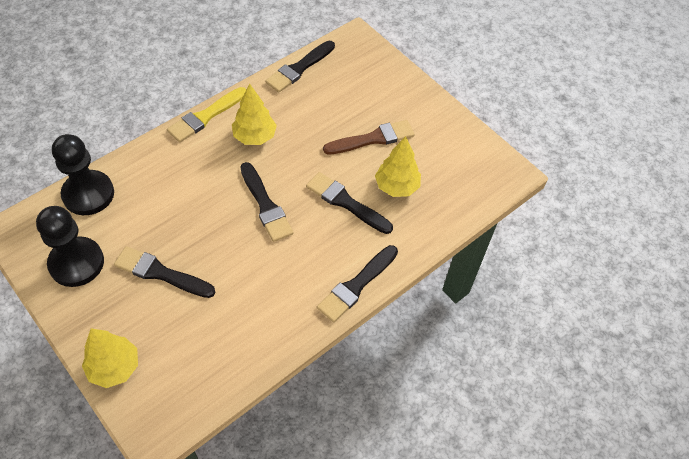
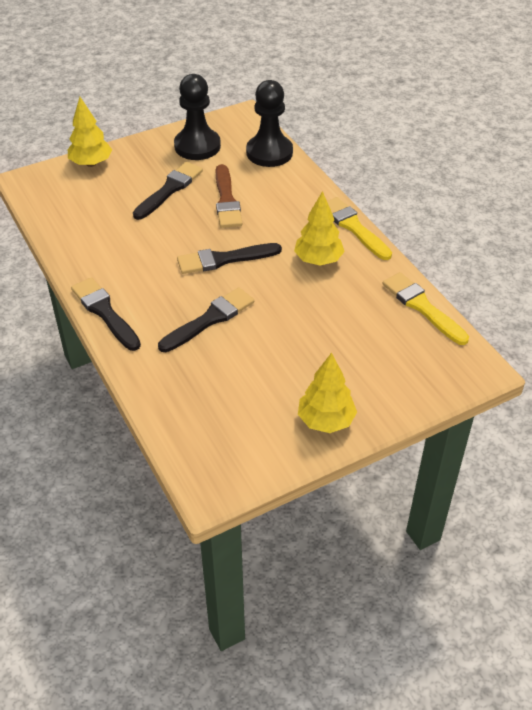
camera: 105 degrees right, 10 degrees down
black brush [265,41,335,92] -> yellow brush [382,272,469,345]
brown brush [323,120,415,154] -> brown brush moved to [216,164,243,228]
yellow tree [375,136,421,197] -> yellow tree moved to [298,352,357,433]

